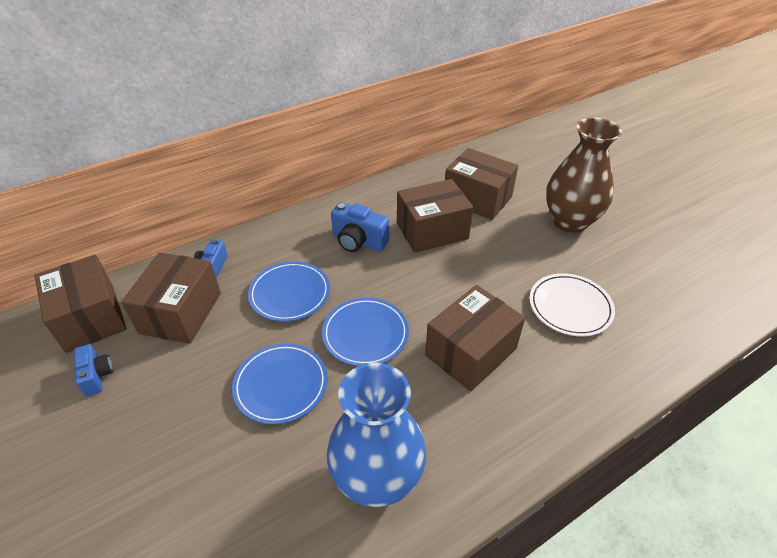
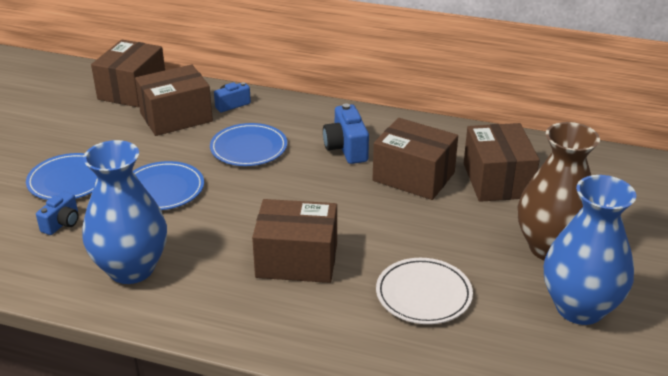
camera: 50 degrees right, 10 degrees down
blue camera [74,344,114,396] -> blue camera moved to [36,191,79,235]
blue plate [322,298,409,366] -> blue plate moved to [26,153,97,200]
none -> blue vase [544,175,636,325]

